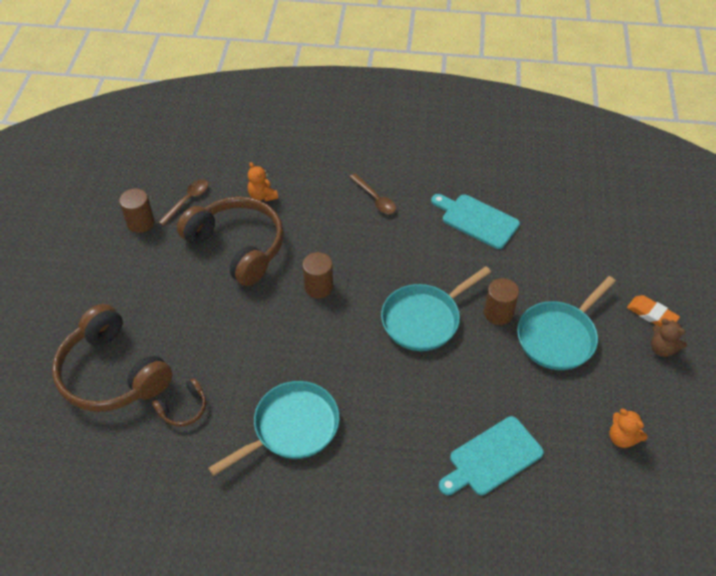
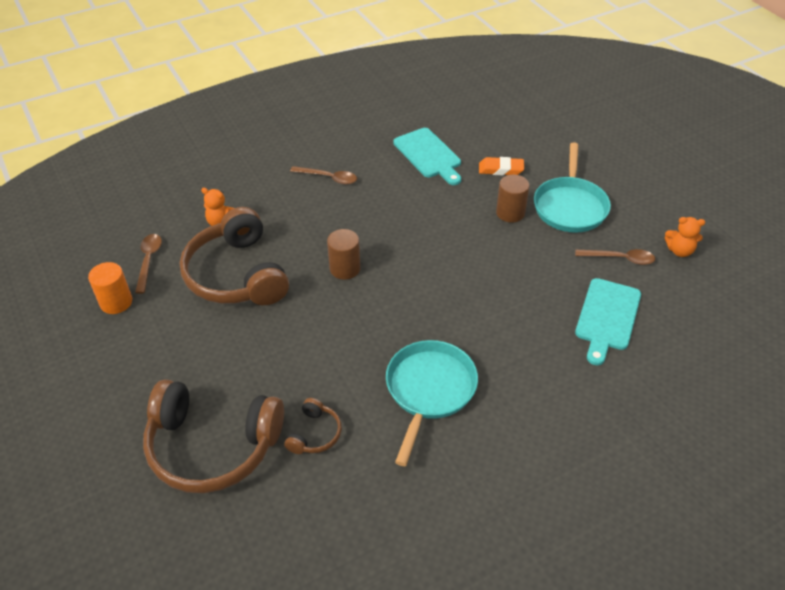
camera: 35 degrees left, 5 degrees down
brown cylinder [119,188,154,233] -> orange cylinder [88,262,132,314]
brown headphones [177,197,284,286] -> brown headphones turned 120 degrees counterclockwise [180,207,289,305]
turquoise pan [381,266,491,351] -> none
turquoise cutting board [431,194,520,249] -> turquoise cutting board turned 120 degrees counterclockwise [393,128,461,185]
orange eraser [627,295,680,327] -> orange eraser moved to [479,157,524,175]
brown teddy bear [651,319,687,357] -> none
none -> brown spoon [575,249,655,265]

